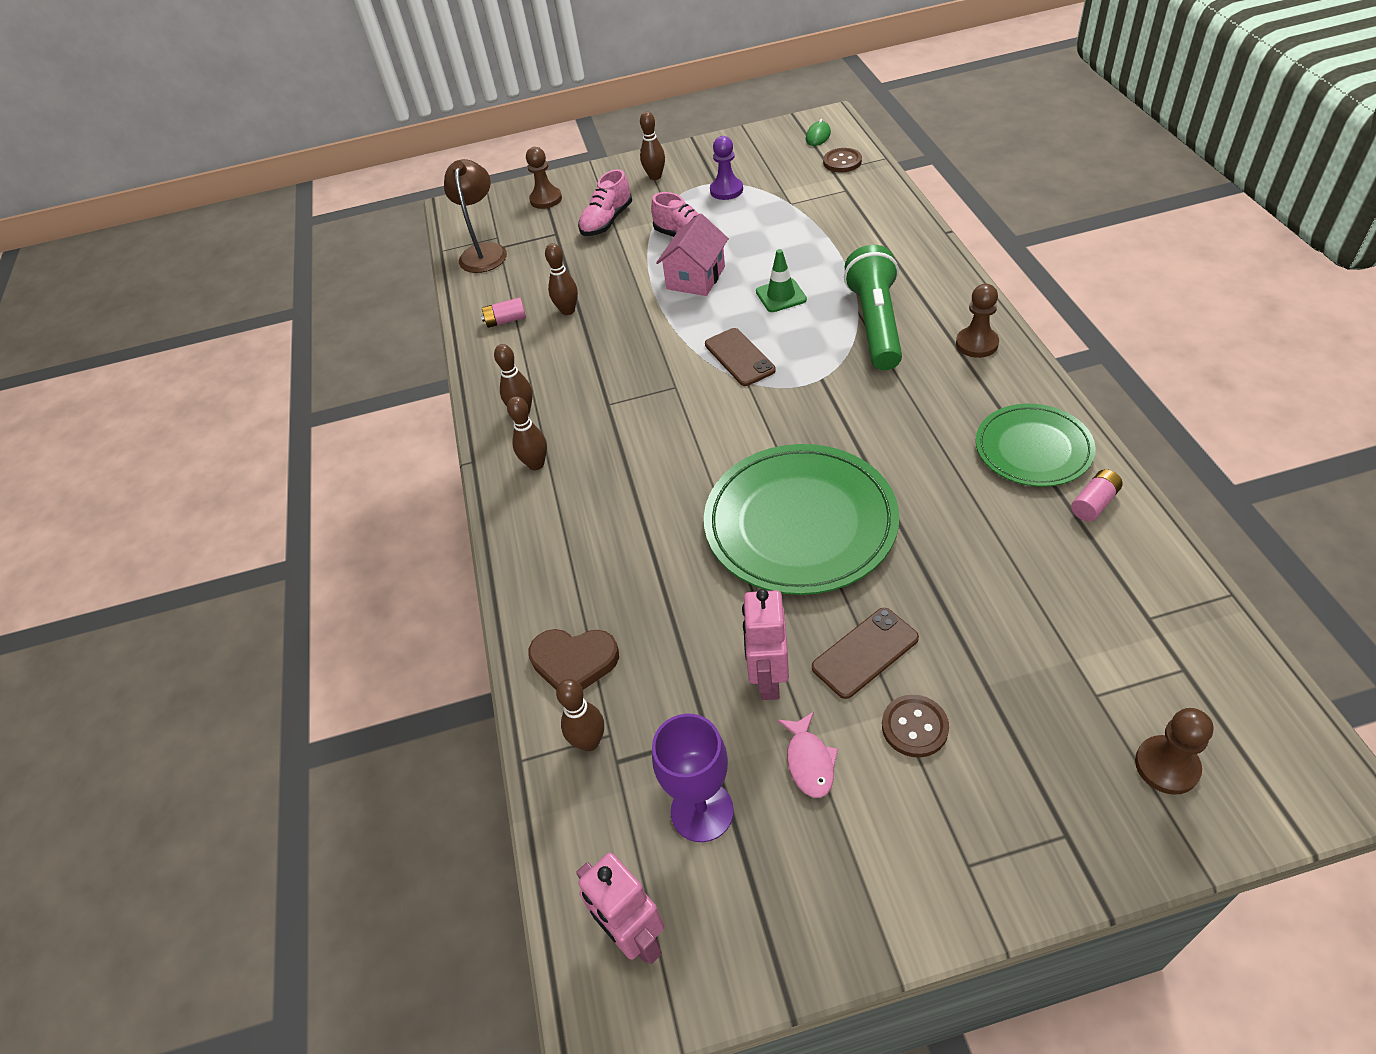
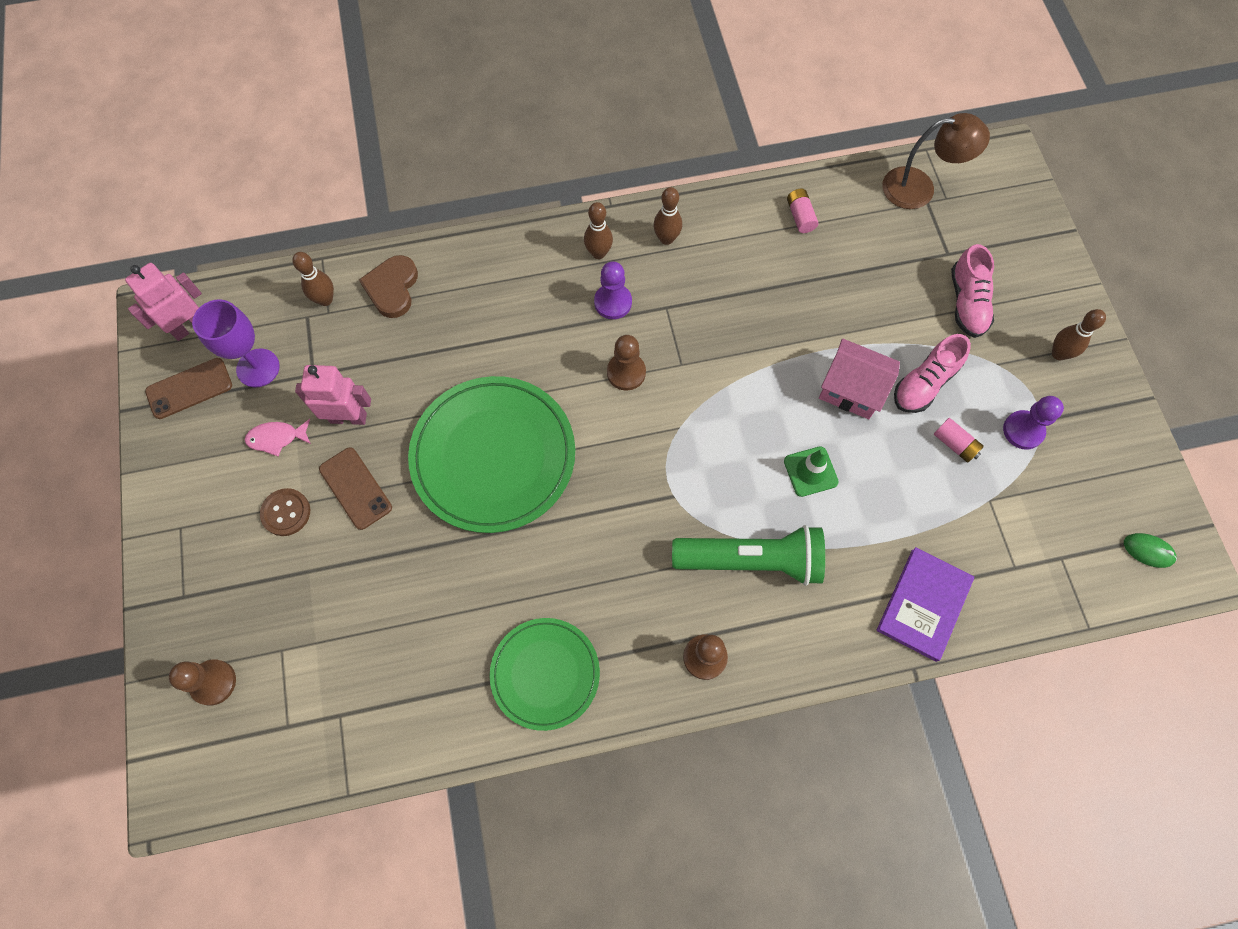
camera: 85 degrees right, 20 degrees up
brown pawn [526,147,562,209] -> brown pawn moved to [607,335,646,391]
brown bowling pin [545,243,578,315] -> none
pink shoe [578,169,632,236] -> pink shoe turned 120 degrees counterclockwise [951,244,994,338]
brown phone [705,328,776,386] -> brown phone moved to [145,358,232,419]
brown button [823,148,862,172] -> none
pink battery [1071,469,1123,522] -> pink battery moved to [934,418,984,463]
none -> purple pawn [594,261,632,319]
none -> purple book [876,547,974,662]

